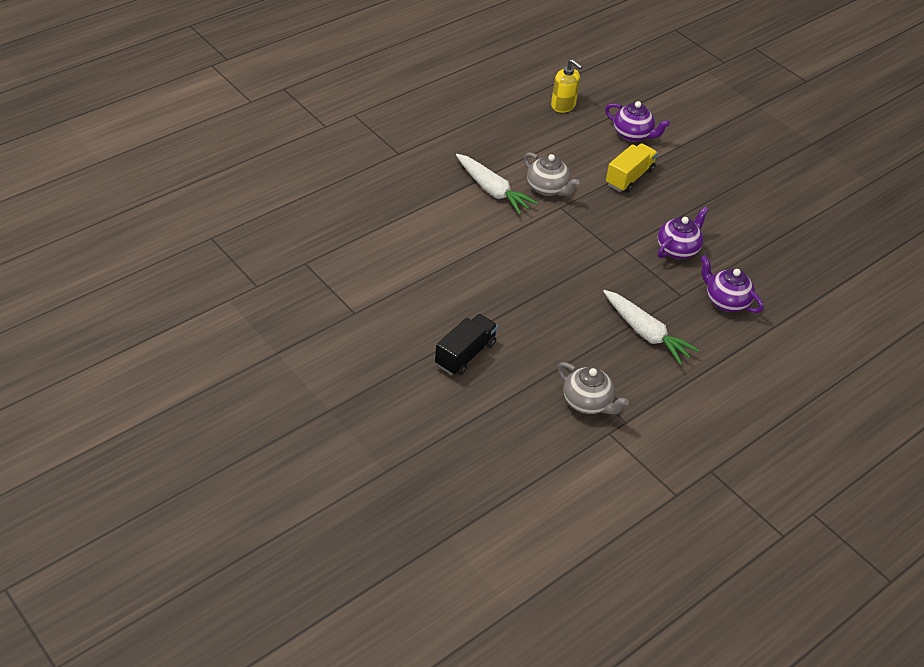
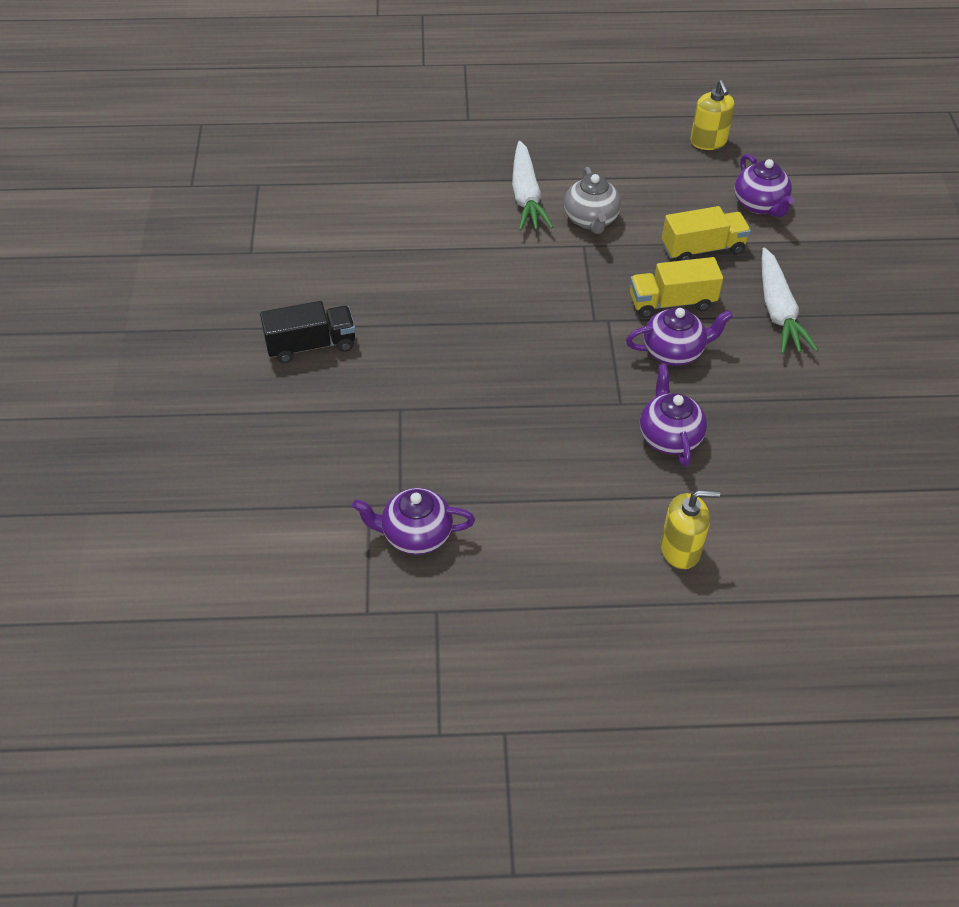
camera: 40 degrees right, 5 degrees up
grey teapot [557,362,629,415] -> none
white carrot [603,290,699,365] -> white carrot moved to [762,248,818,354]
none -> purple teapot [352,488,475,555]
none -> yellow truck [630,257,723,318]
none -> yellow soap dispenser [660,490,720,569]

